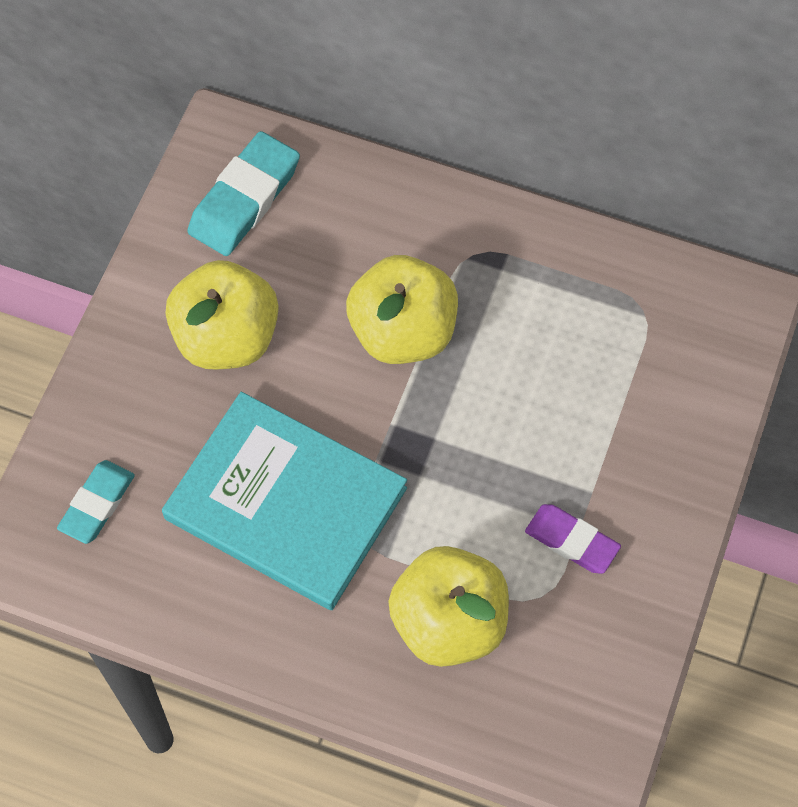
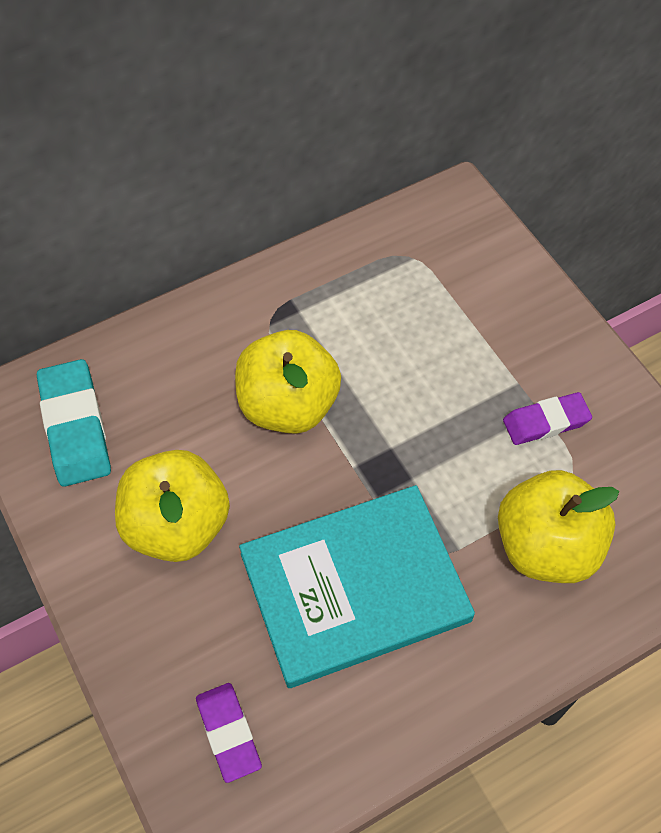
camera: 50 degrees left, 5 degrees down
turquoise eraser [57,460,135,544] -> purple eraser [196,683,262,783]

